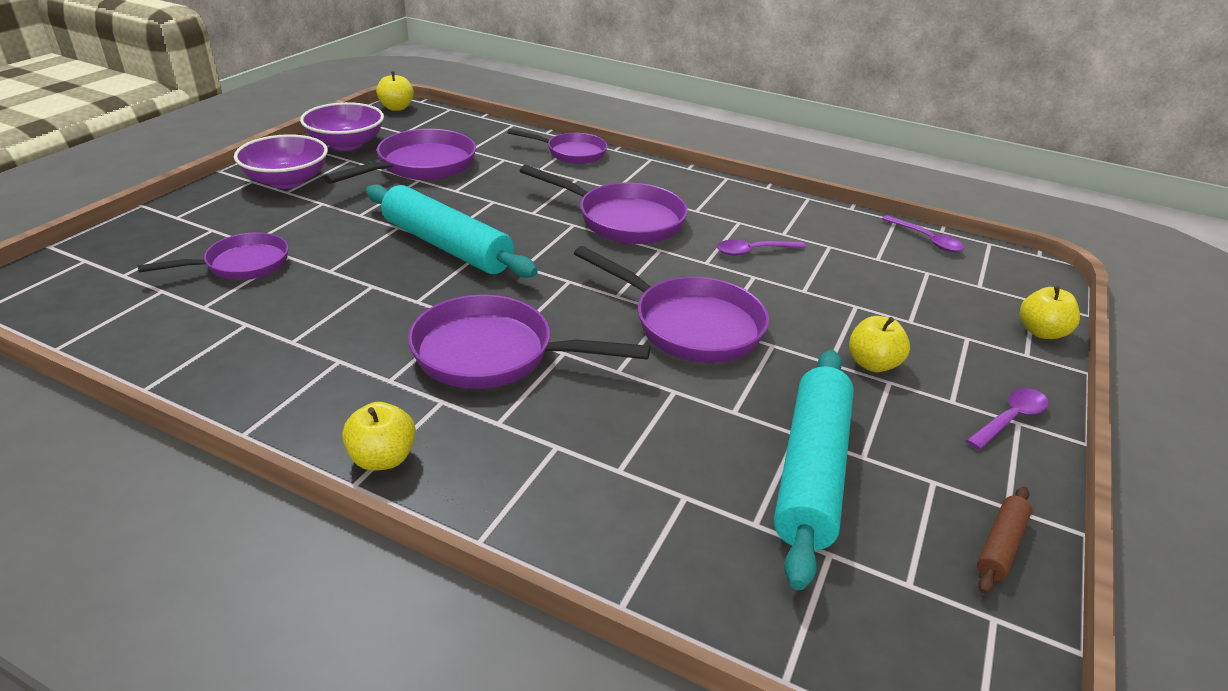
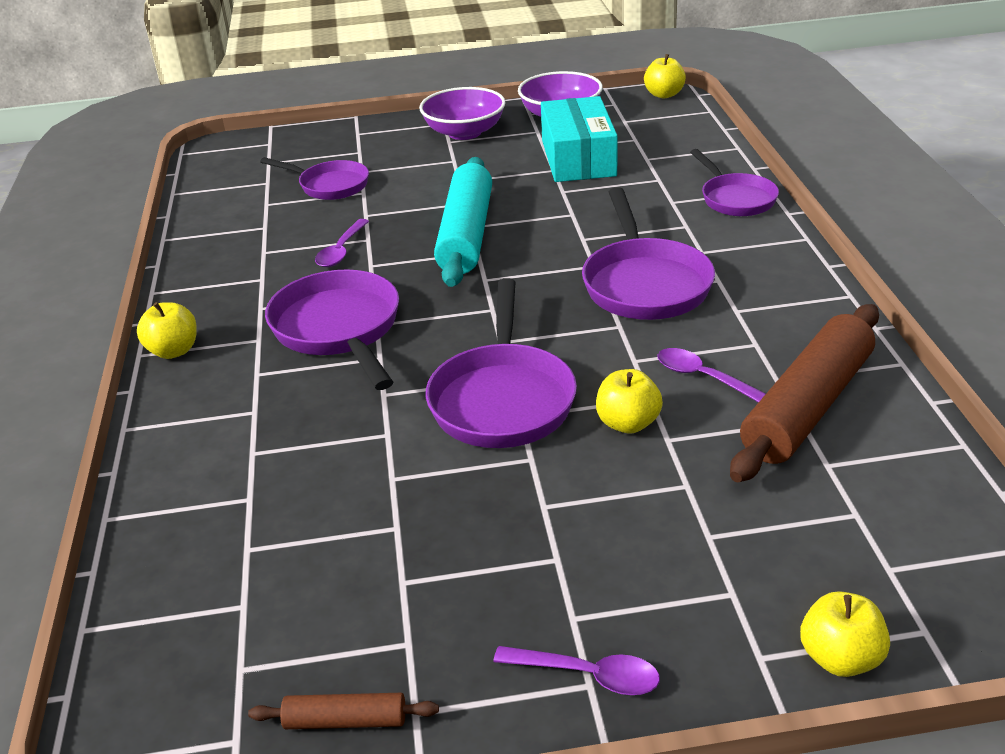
camera: 60 degrees right, 0 degrees up
purple pan [323,129,476,184] -> turquoise box [541,96,618,182]
turquoise rolling pin [774,350,854,590] -> none
yellow apple [849,316,910,372] -> yellow apple moved to [596,369,663,434]
purple spoon [882,215,965,252] -> purple spoon moved to [315,219,369,267]
none -> brown rolling pin [730,304,879,482]

